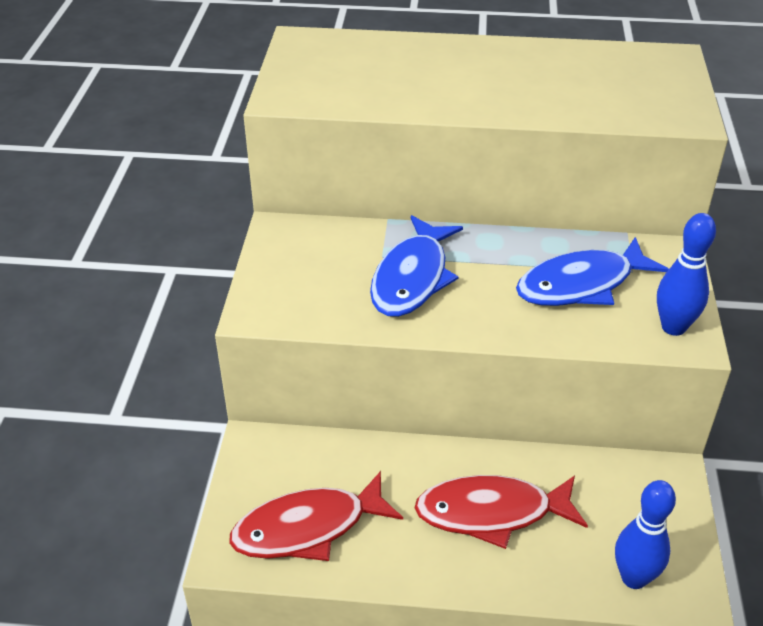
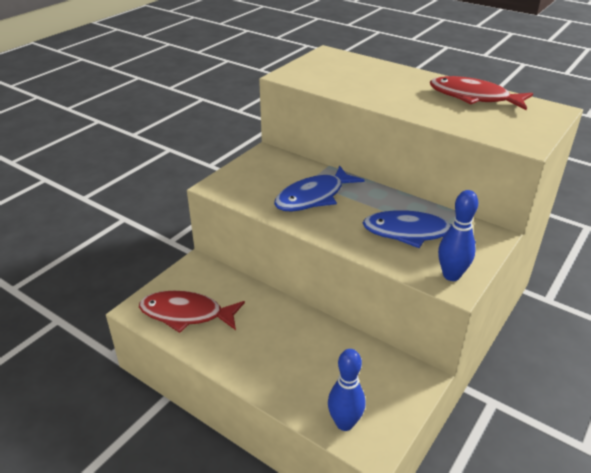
camera: 30 degrees right, 5 degrees down
red fish [414,475,588,549] -> red fish moved to [430,76,533,110]

